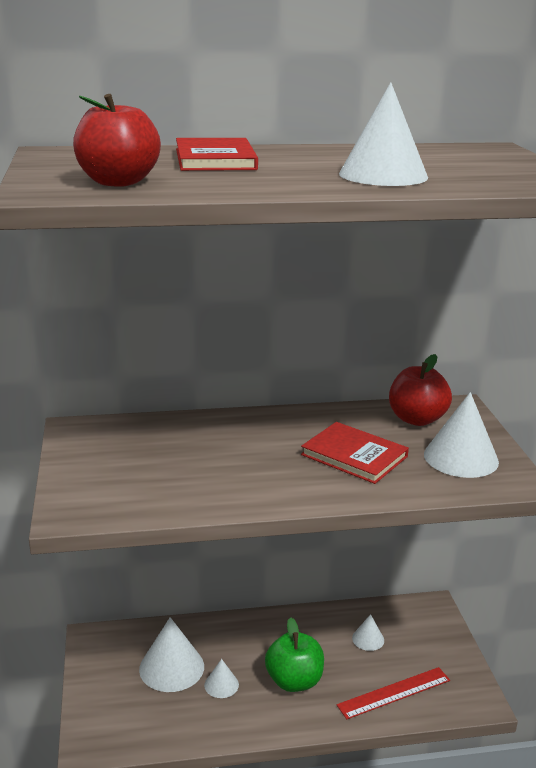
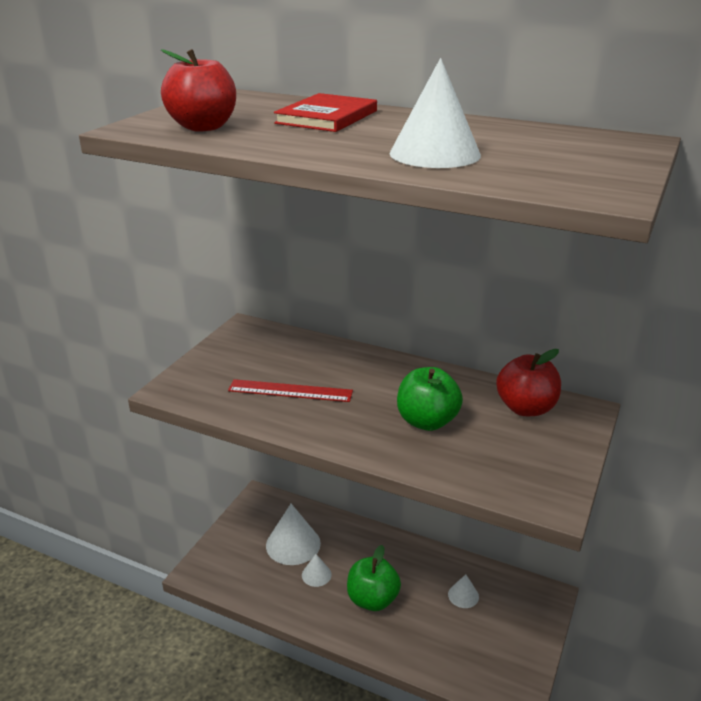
camera: 35 degrees right, 5 degrees up
red book [301,422,409,484] -> green apple [397,367,463,431]
red ruler [337,667,450,719] -> red ruler moved to [228,379,353,402]
white cone [424,392,499,478] -> none

